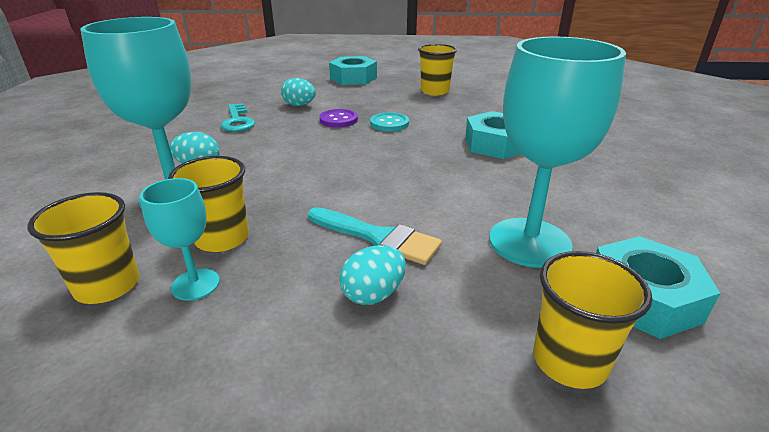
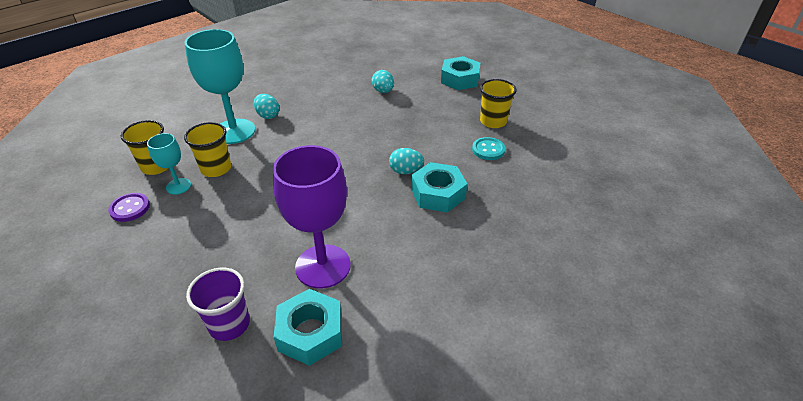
camera: 45 degrees right, 10 degrees up
turquoise key [221,103,255,132] -> none
turquoise brush [308,207,442,265] -> none
purple button [319,109,358,128] -> purple button moved to [108,193,150,222]
turquoise egg [339,245,406,305] -> turquoise egg moved to [389,148,424,174]
turquoise button [370,112,409,132] -> turquoise button moved to [472,137,505,160]
turquoise goblet [489,36,626,268] -> purple goblet [273,145,351,288]
yellow cup [533,251,652,389] -> purple cup [186,268,250,341]

